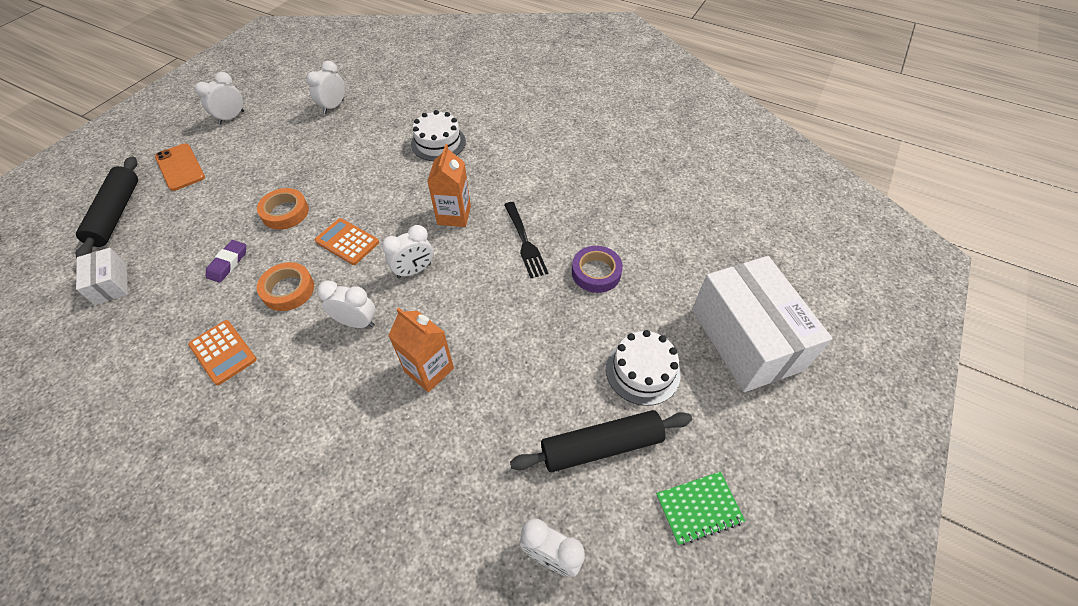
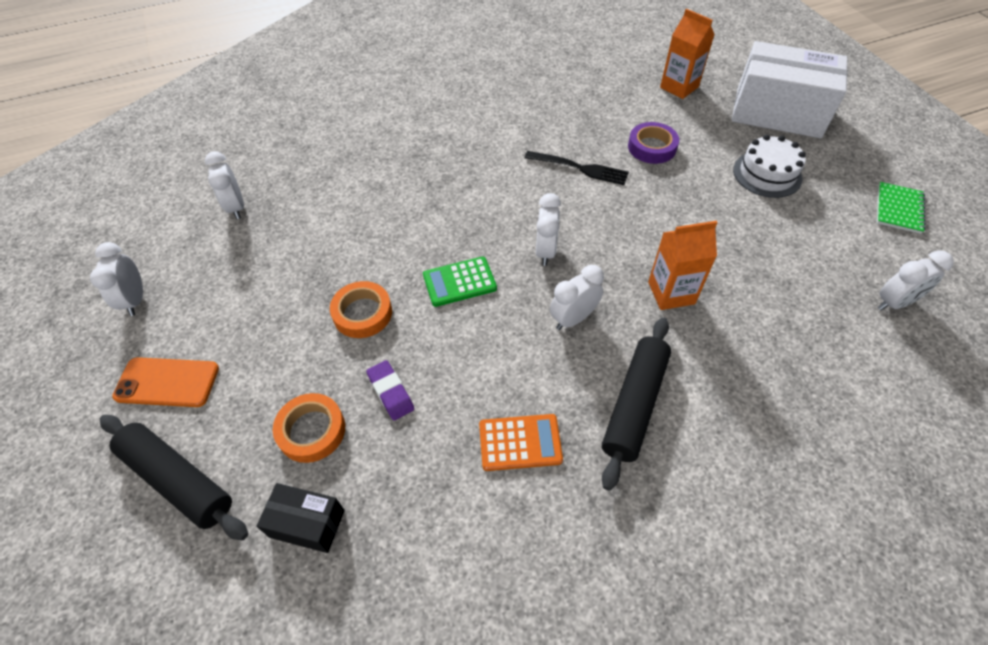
camera: 50 degrees left, 0 degrees up
white box [76,248,128,305] -> black box [256,483,345,553]
orange tape [257,262,314,311] -> orange tape moved to [273,393,345,463]
orange calculator [315,218,379,265] -> green calculator [423,257,497,307]
white cake [411,110,466,161] -> none
orange carton [427,144,471,227] -> orange carton moved to [660,9,715,99]
black rolling pin [510,410,692,472] -> black rolling pin moved to [602,317,671,491]

